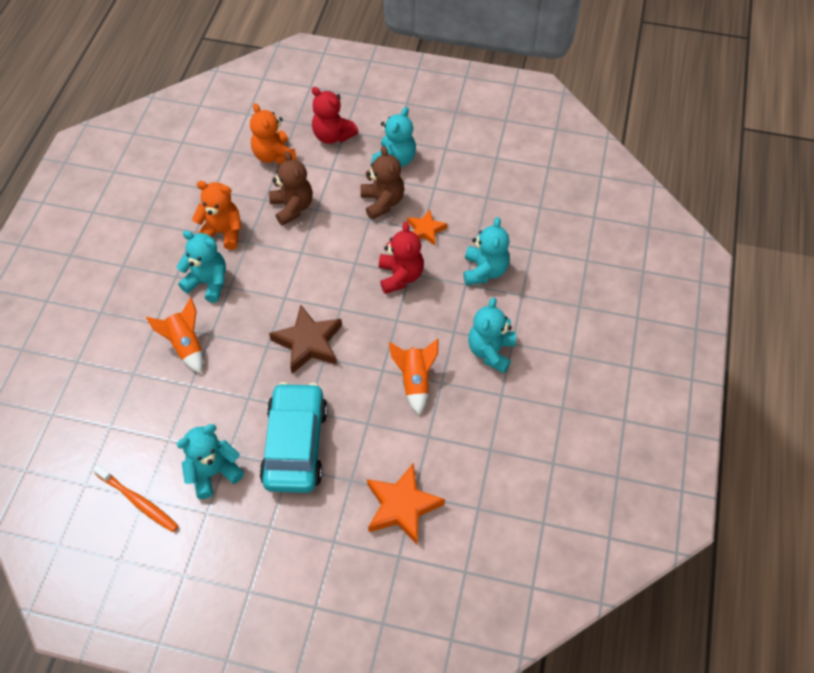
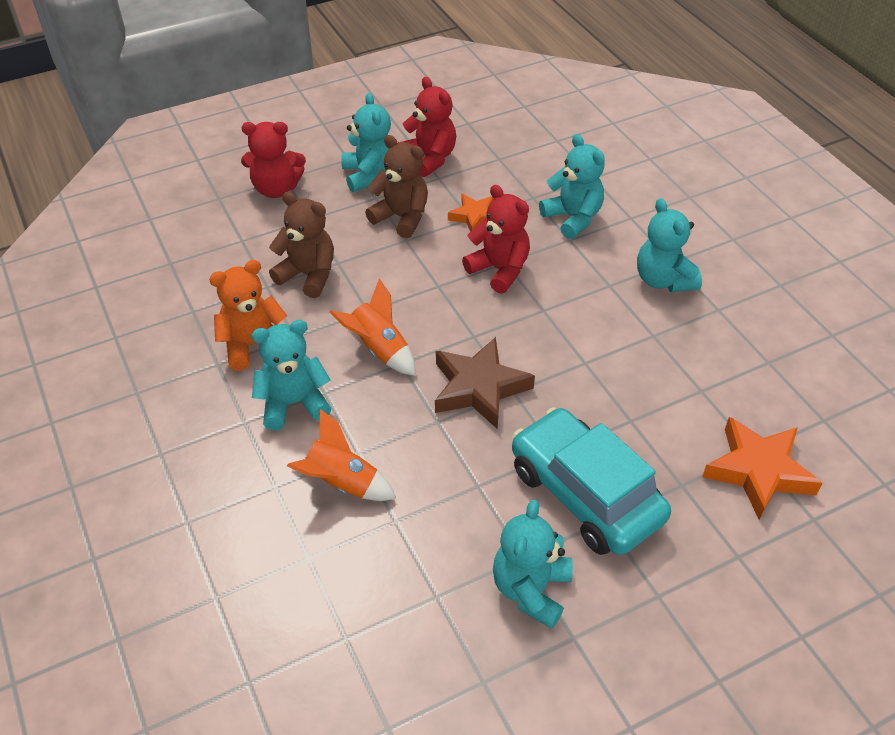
camera: 40 degrees left, 10 degrees down
orange toothbrush [92,464,178,532] -> none
orange teddy bear [250,103,297,165] -> none
orange rocket [389,338,439,415] -> orange rocket moved to [329,278,415,376]
none -> red teddy bear [398,77,456,177]

